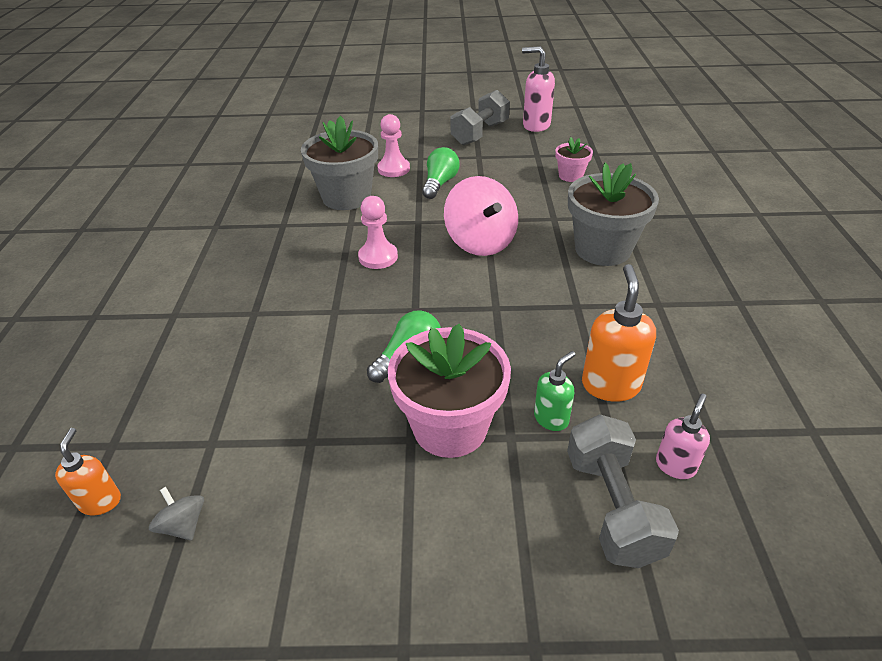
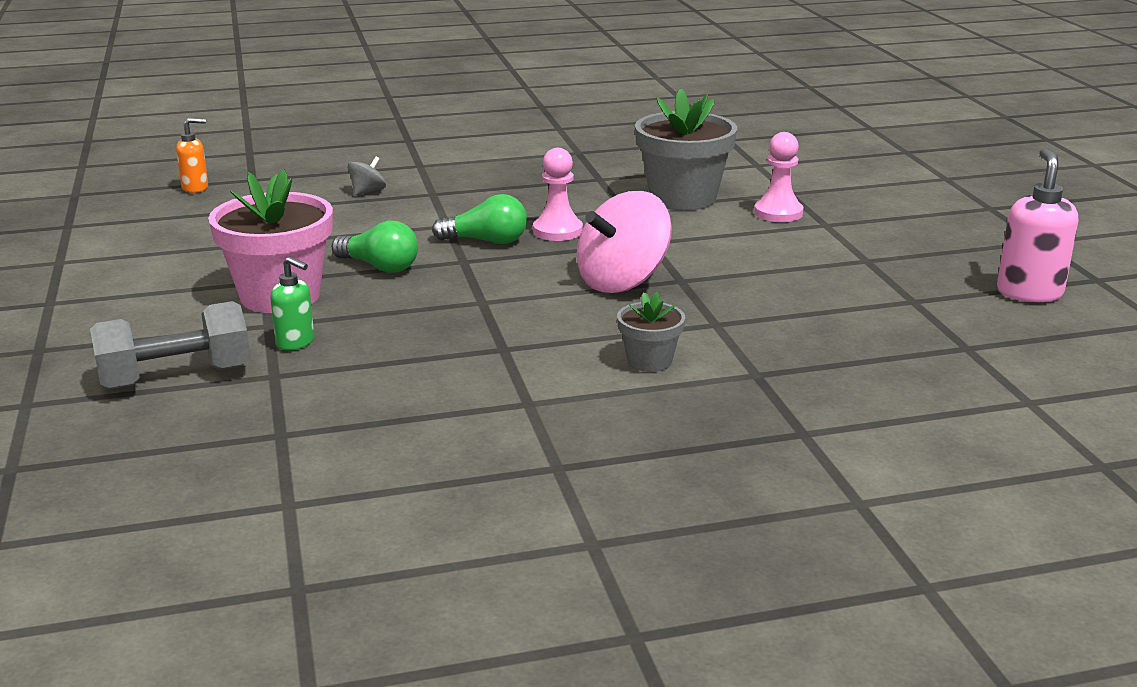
camera: 75 degrees right, 15 degrees down
grey spinning top [149,487,204,541] -> grey spinning top moved to [348,156,386,195]
green light bulb [422,147,459,199] -> green light bulb moved to [432,194,527,244]
grey dumbbell [450,90,510,145] -> none
pink flower pot [555,137,593,182] -> none
grey flower pot [568,163,659,266] -> grey flower pot [617,291,685,372], size x0.51
orange soap dispenser [582,264,656,402] -> none
pink soap dispenser [656,394,710,479] -> none

